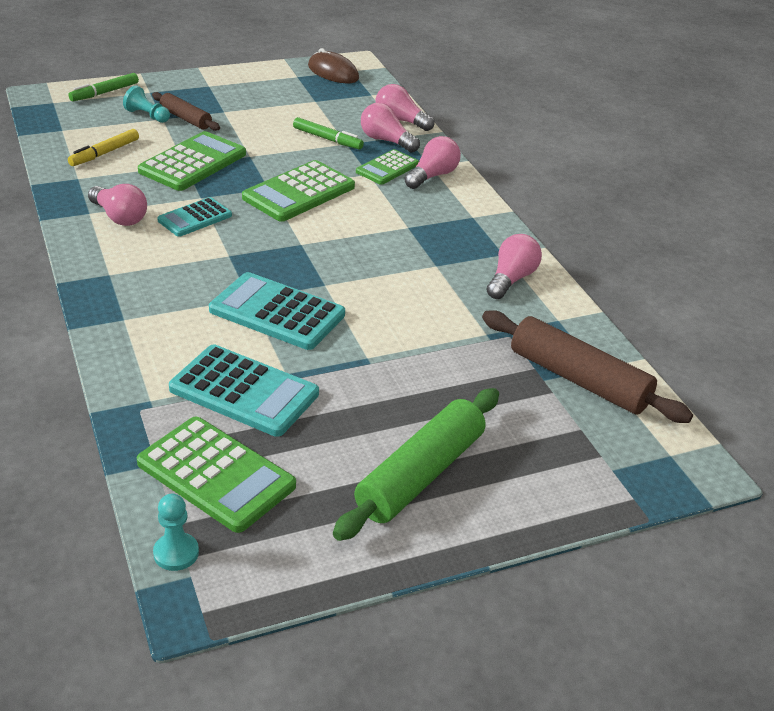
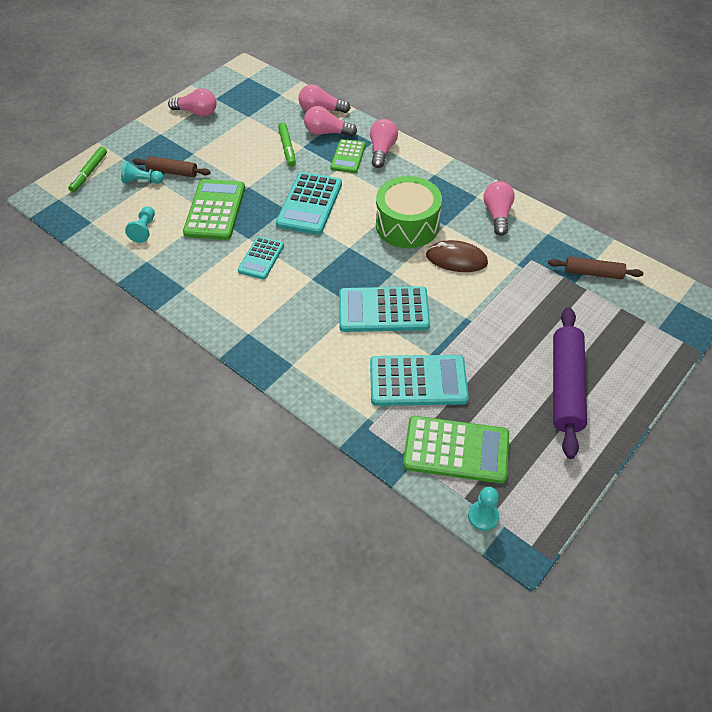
camera: 25 degrees left, 15 degrees up
yellow marker [68,129,139,166] -> turquoise pawn [125,206,155,243]
pink light bulb [88,184,147,226] -> pink light bulb moved to [168,88,217,117]
green calculator [242,160,355,222] -> turquoise calculator [276,172,342,235]
green marker [293,117,364,149] -> green marker turned 75 degrees clockwise [278,122,296,167]
brown mouse [308,48,359,84] -> brown mouse moved to [426,240,488,272]
green rolling pin [333,388,499,541] -> purple rolling pin [553,307,587,459]
brown rolling pin [482,310,693,423] -> brown rolling pin [548,256,643,279], size x0.58
none -> green drum [376,176,442,248]

